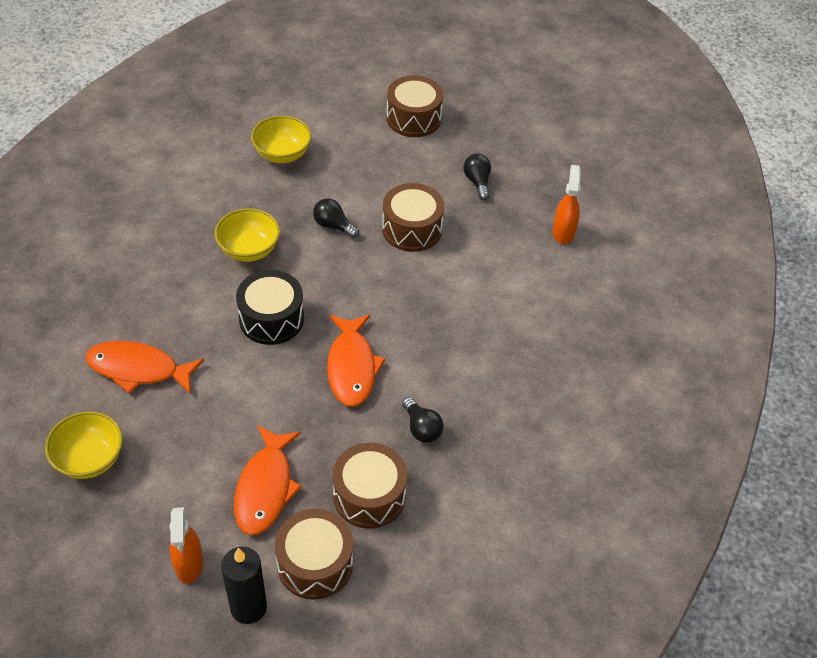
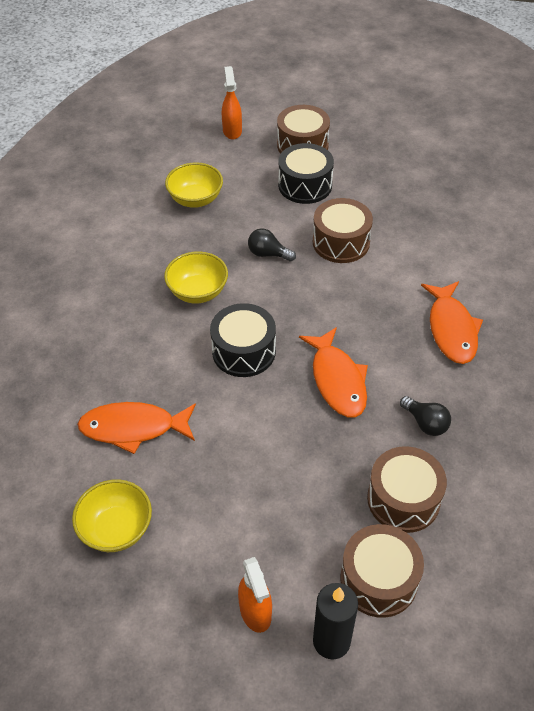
camera: 10 degrees left, 0 degrees up
orange fish [234,425,302,535] -> orange fish moved to [421,281,483,364]
black light bulb [463,154,491,200] -> none
orange spray bottle [553,165,581,244] -> orange spray bottle moved to [222,66,242,140]
none -> black drum [278,143,334,204]

